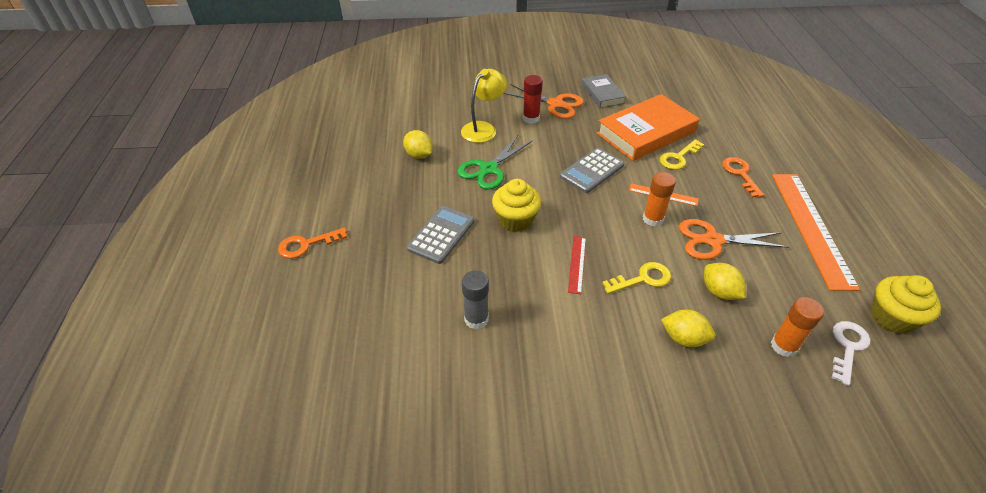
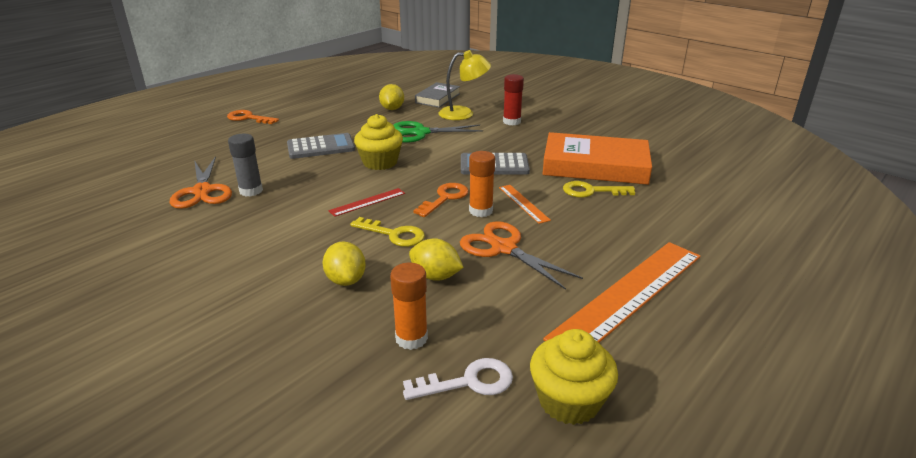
camera: 45 degrees right, 15 degrees down
orange scissors [503,84,584,119] -> orange scissors moved to [170,156,232,209]
grey book [582,74,626,108] -> grey book moved to [415,82,460,108]
yellow lemon [704,263,745,300] -> yellow lemon turned 75 degrees counterclockwise [409,238,464,281]
orange key [722,157,764,198] -> orange key moved to [413,183,468,217]

